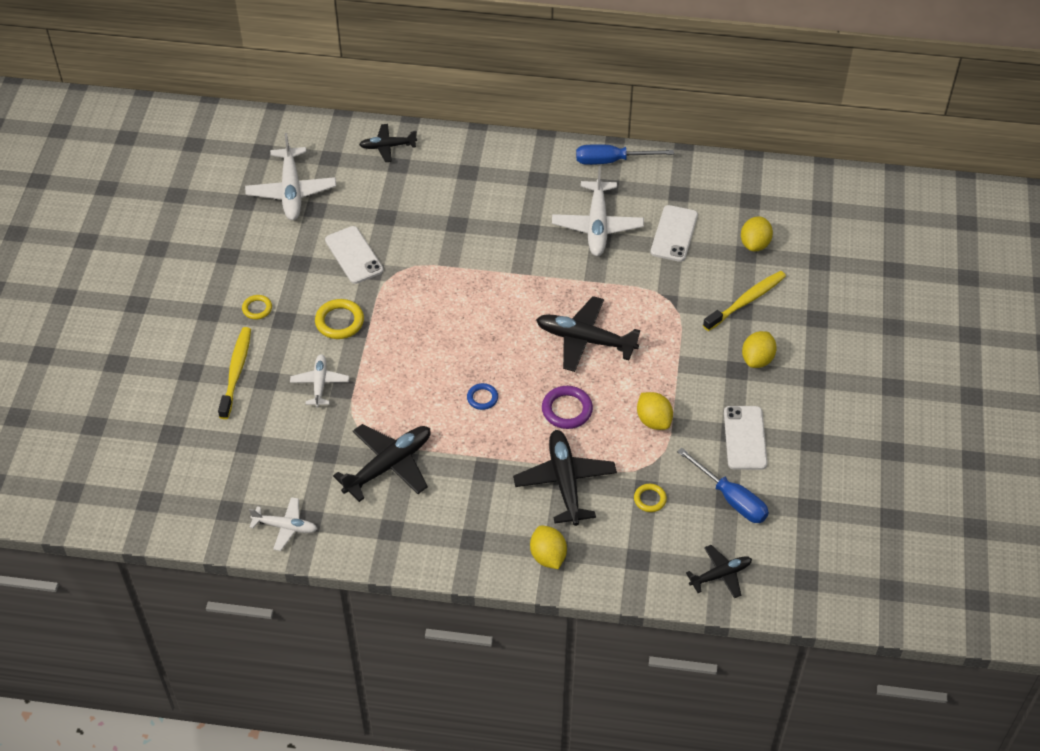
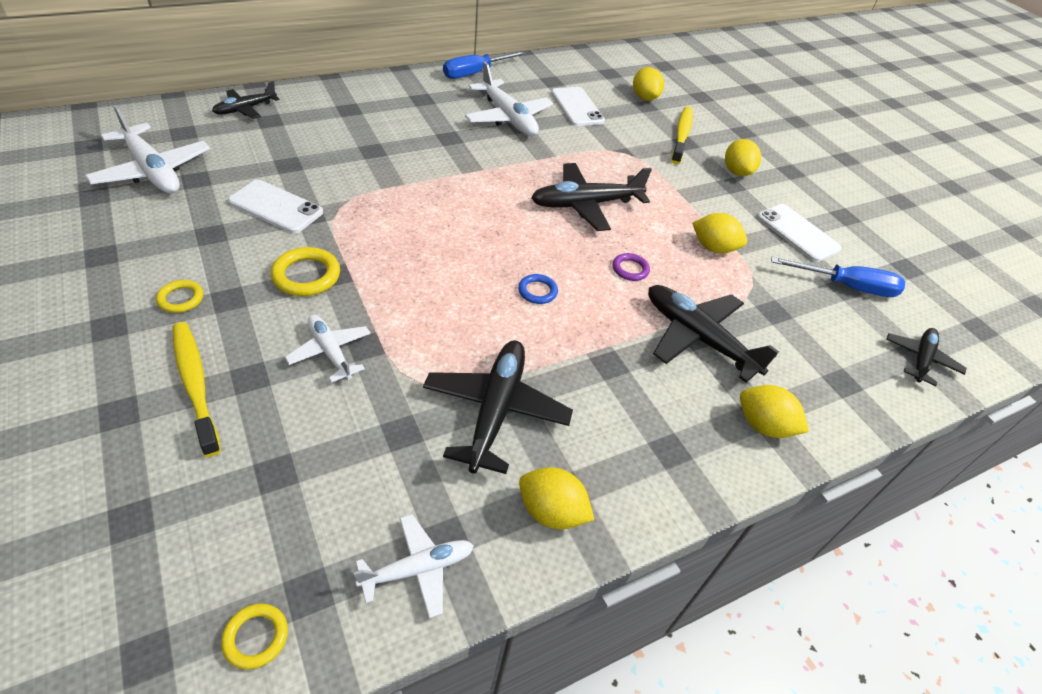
camera: 40 degrees left, 5 degrees down
purple ring [542,386,593,429] -> purple ring [613,253,650,281], size x0.62
yellow ring [634,484,667,512] -> yellow ring moved to [221,604,288,669]
none -> yellow lemon [519,467,594,529]

